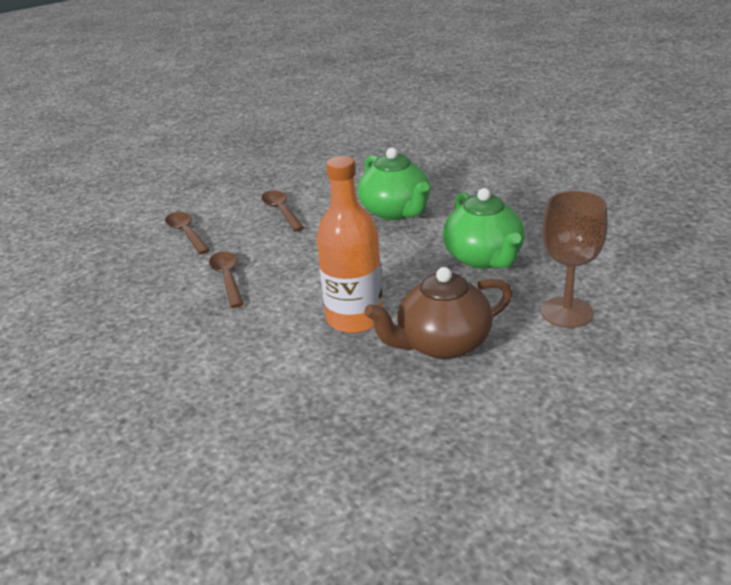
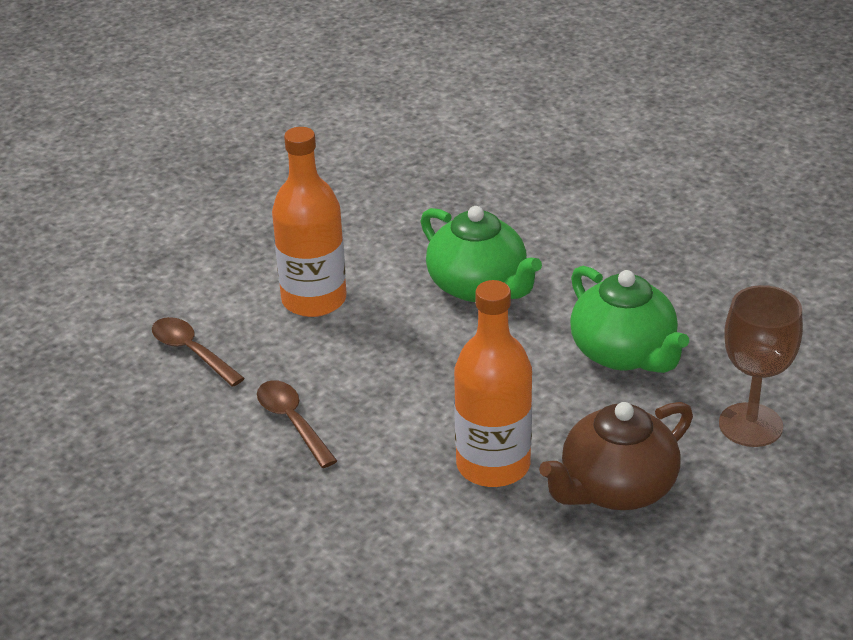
camera: 15 degrees left, 5 degrees up
brown spoon [261,190,305,232] -> orange bottle [272,127,347,317]

